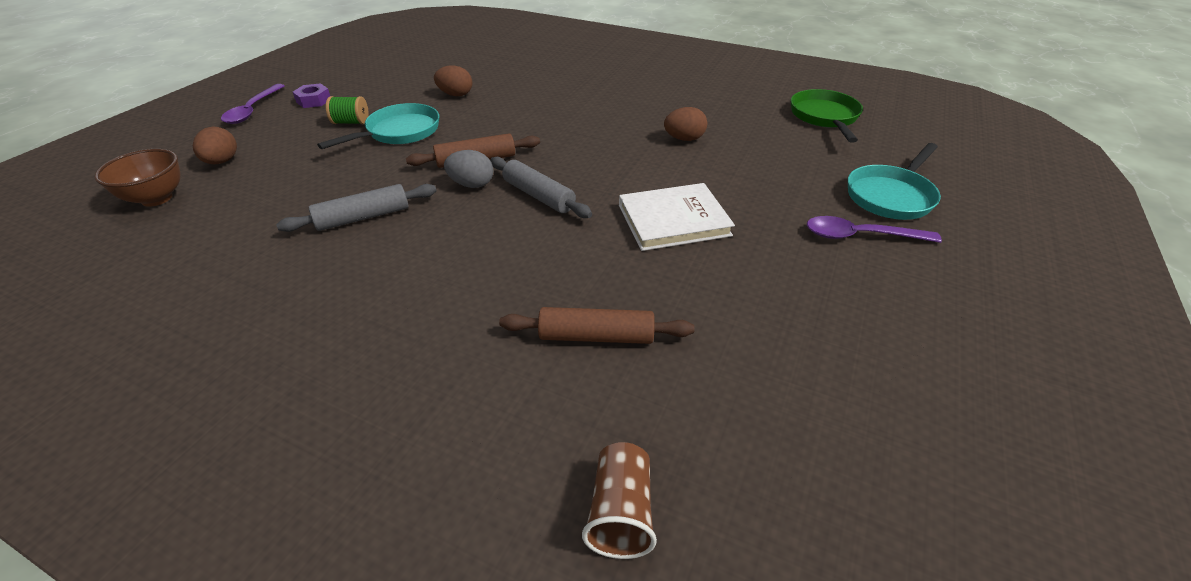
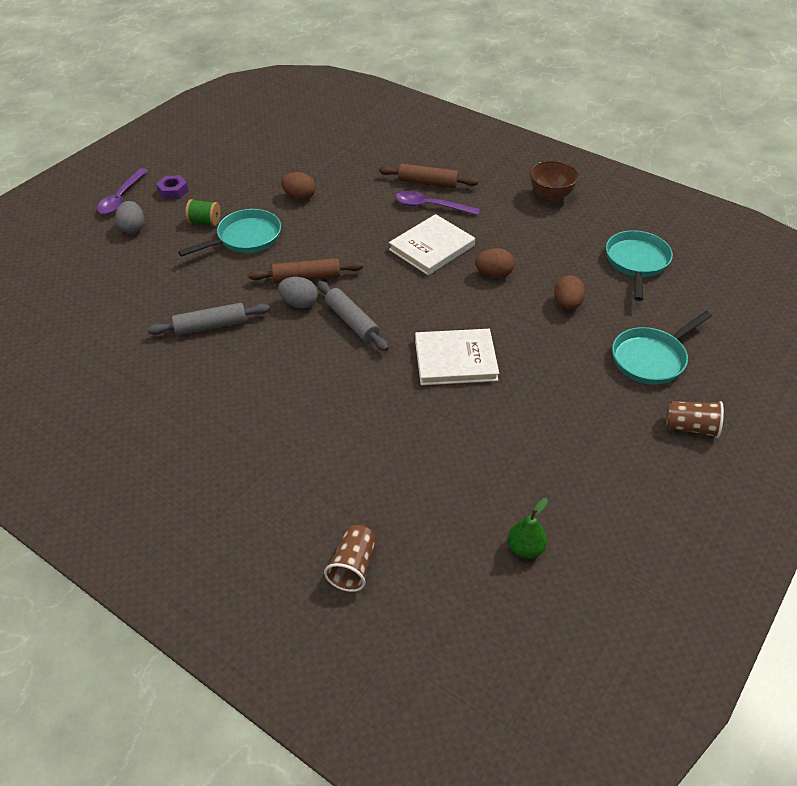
camera: 10 degrees right, 5 degrees up
brown bowl [94,149,181,207] -> brown bowl moved to [530,160,579,202]
brown egg [193,126,237,164] -> brown egg moved to [554,275,585,310]
brown rolling pin [499,307,695,344] -> brown rolling pin moved to [379,164,479,188]
green pan [791,89,863,143] -> turquoise pan [606,230,673,301]
purple spoon [807,216,942,243] -> purple spoon moved to [396,191,480,215]
none -> grey egg [115,201,144,234]
none -> white book [389,214,475,275]
none -> green pear [508,498,548,559]
none -> brown cup [666,401,724,438]

